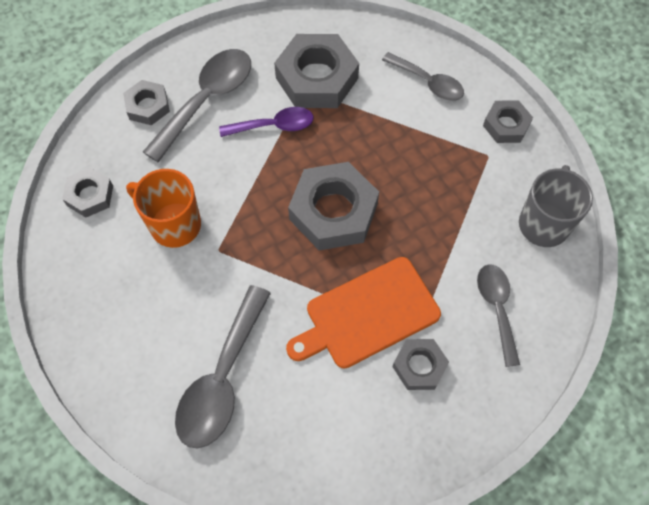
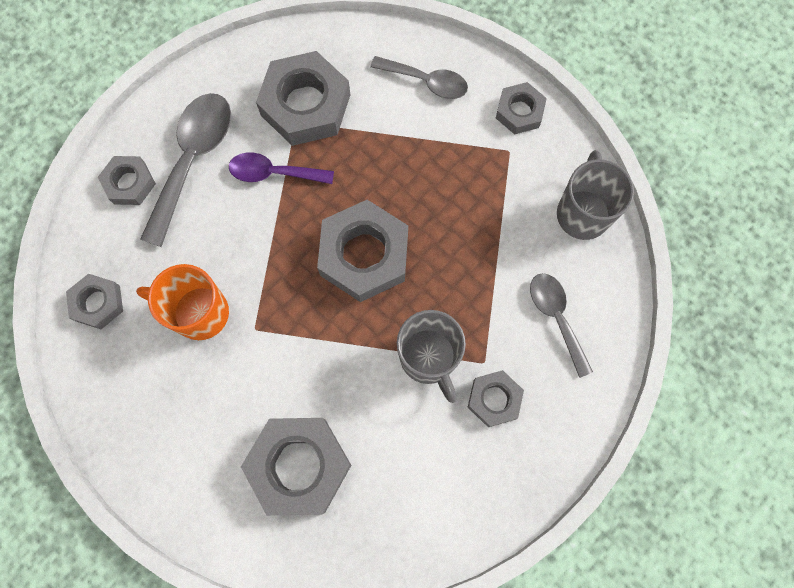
camera: 15 degrees left, 10 degrees up
grey spoon [175,285,271,449] -> grey nut [241,418,351,516]
purple spoon [219,107,314,137] -> purple spoon turned 150 degrees counterclockwise [229,153,334,184]
orange cutting board [286,257,441,368] -> grey mug [397,310,466,403]

